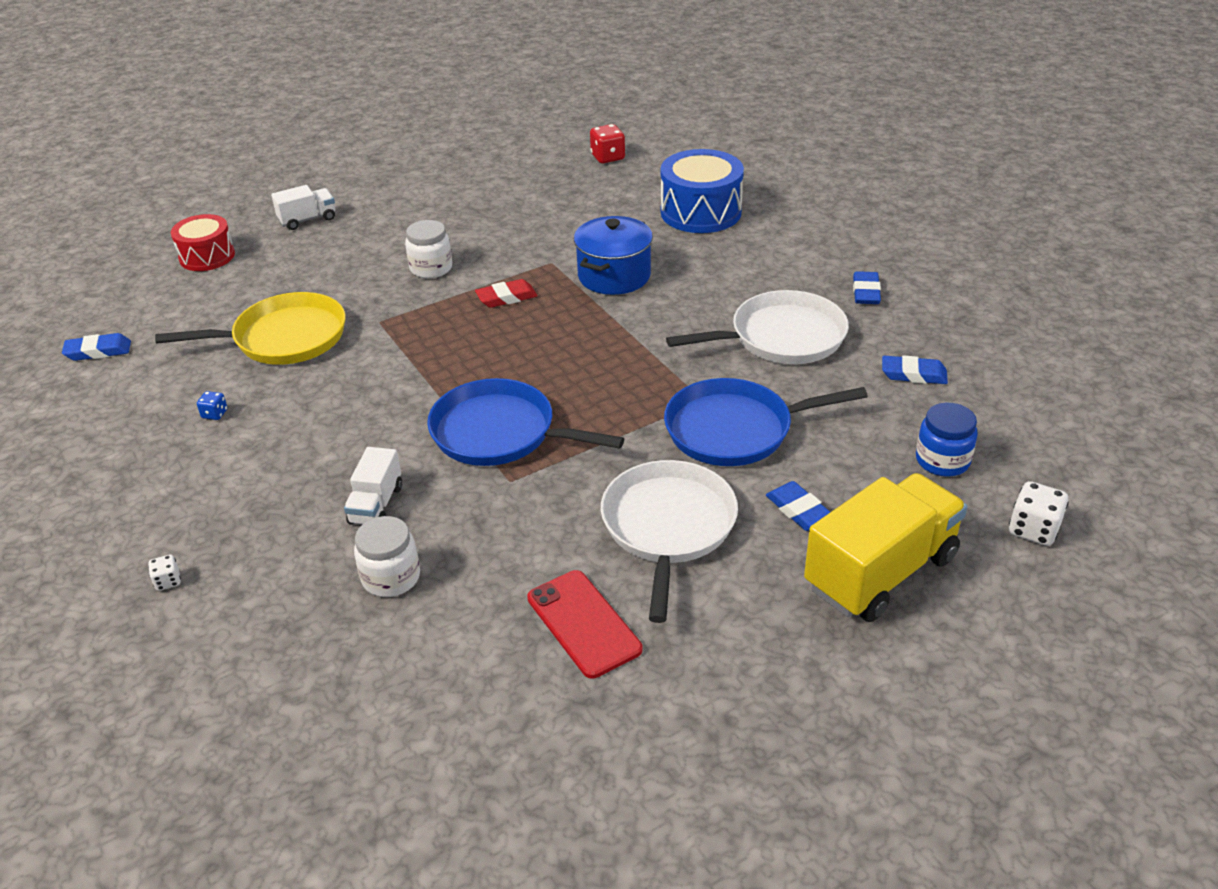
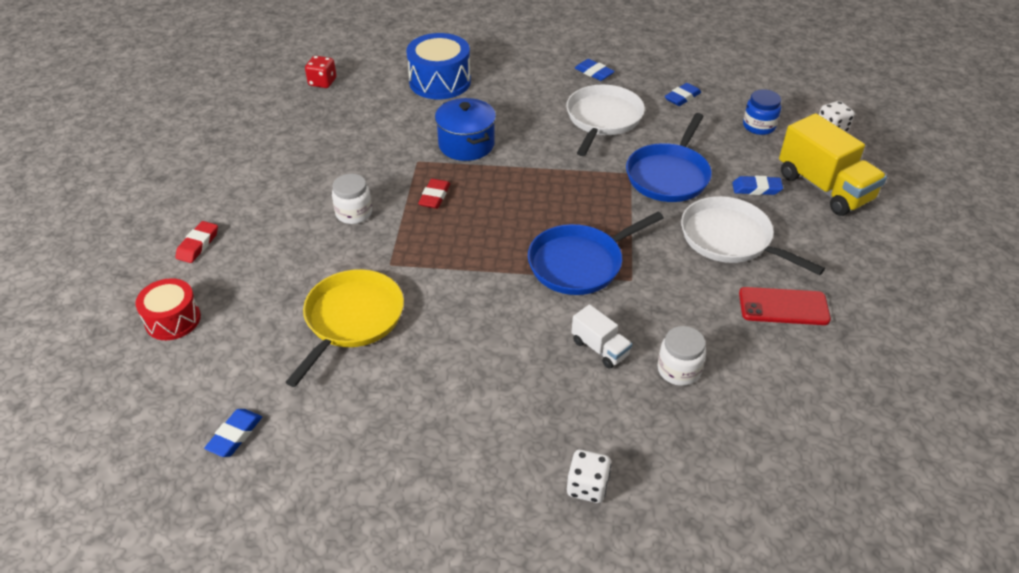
camera: 55 degrees left, 5 degrees up
white dice [148,555,181,591] -> white dice [567,450,611,503], size x1.79
blue dice [197,391,227,420] -> none
white truck [271,185,335,230] -> red eraser [175,221,218,263]
yellow truck [804,473,967,622] -> yellow truck turned 150 degrees clockwise [779,113,887,216]

